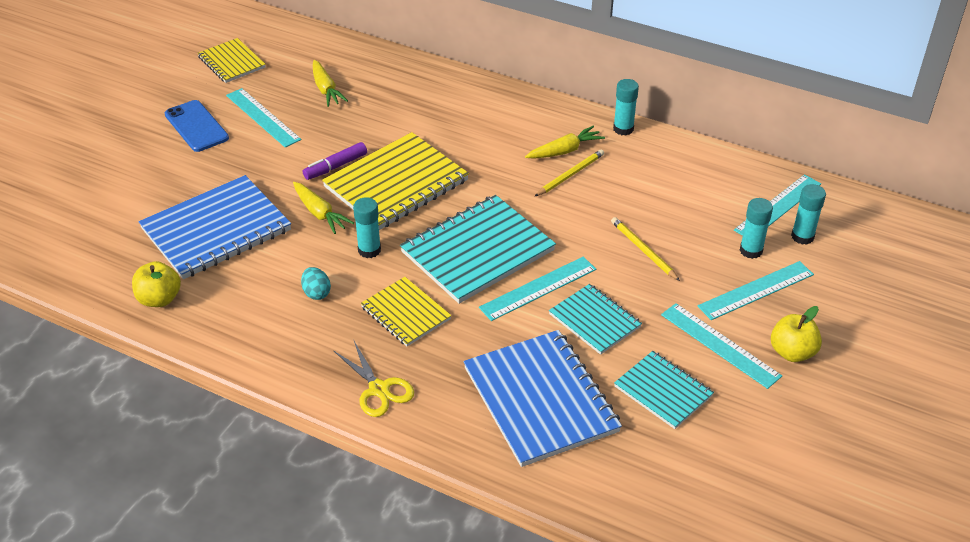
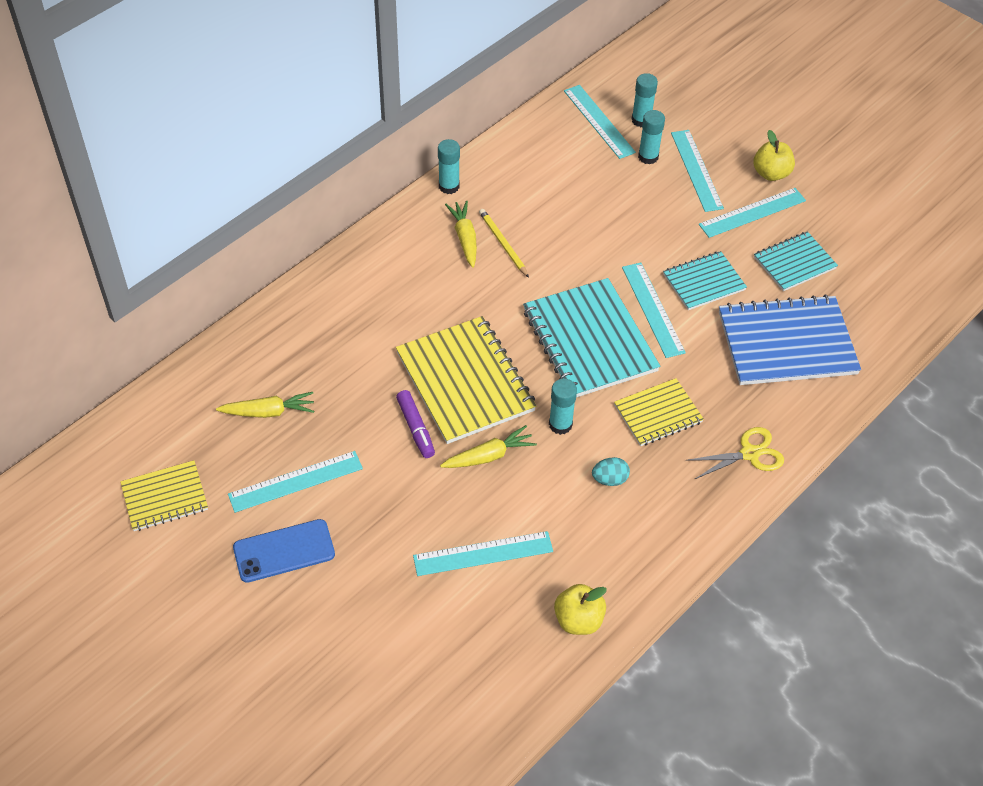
camera: 75 degrees left, 10 degrees up
blue notebook [139,175,291,279] -> turquoise ruler [413,531,553,576]
yellow pencil [611,217,680,281] -> none

